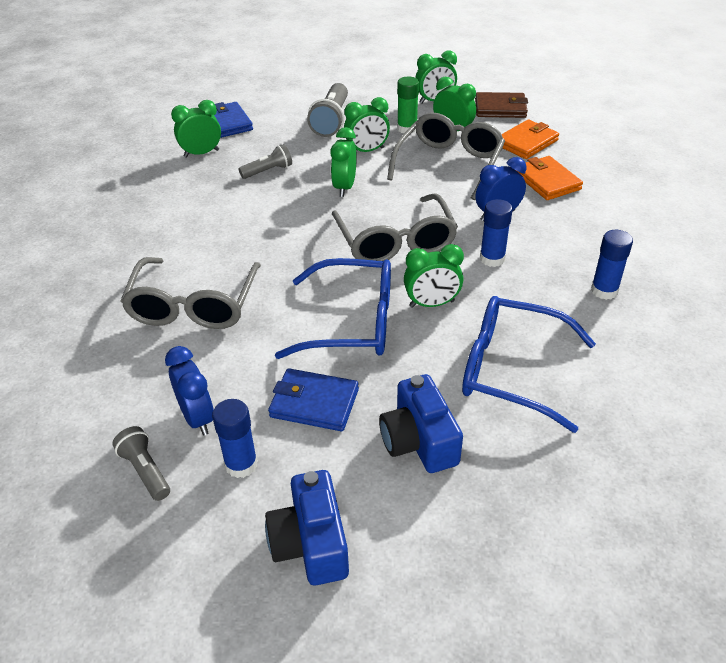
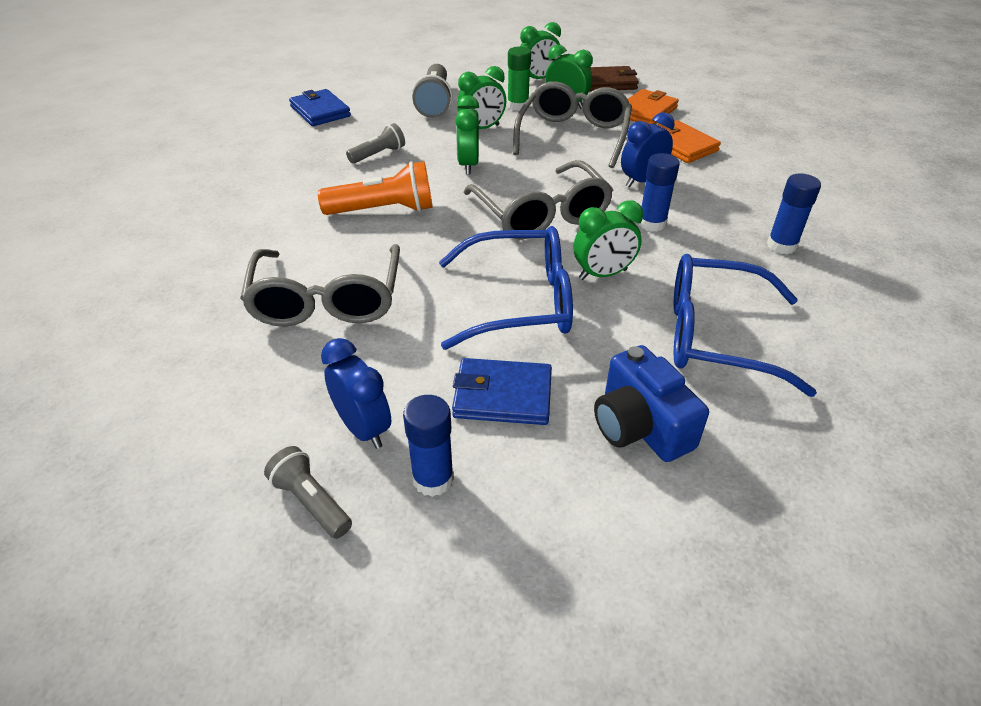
camera: 10 degrees left, 0 degrees up
green clock [171,100,221,158] -> none
blue camera [265,470,349,585] -> none
none -> orange flashlight [318,161,433,215]

